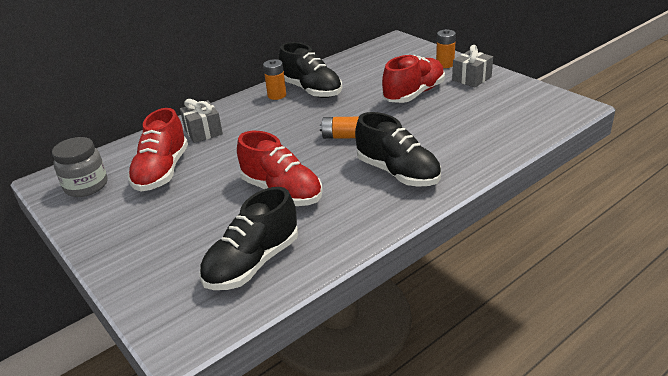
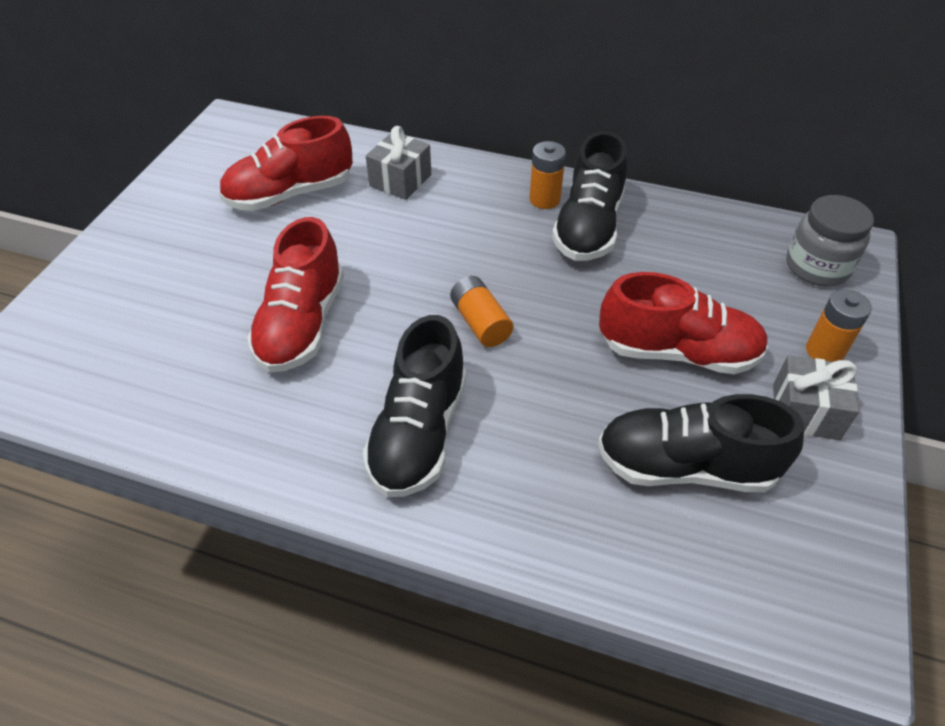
camera: 55 degrees right, 15 degrees up
grey jar [52,137,107,197] -> grey jar moved to [786,195,874,287]
black shoe [199,187,298,290] -> black shoe moved to [598,394,804,493]

